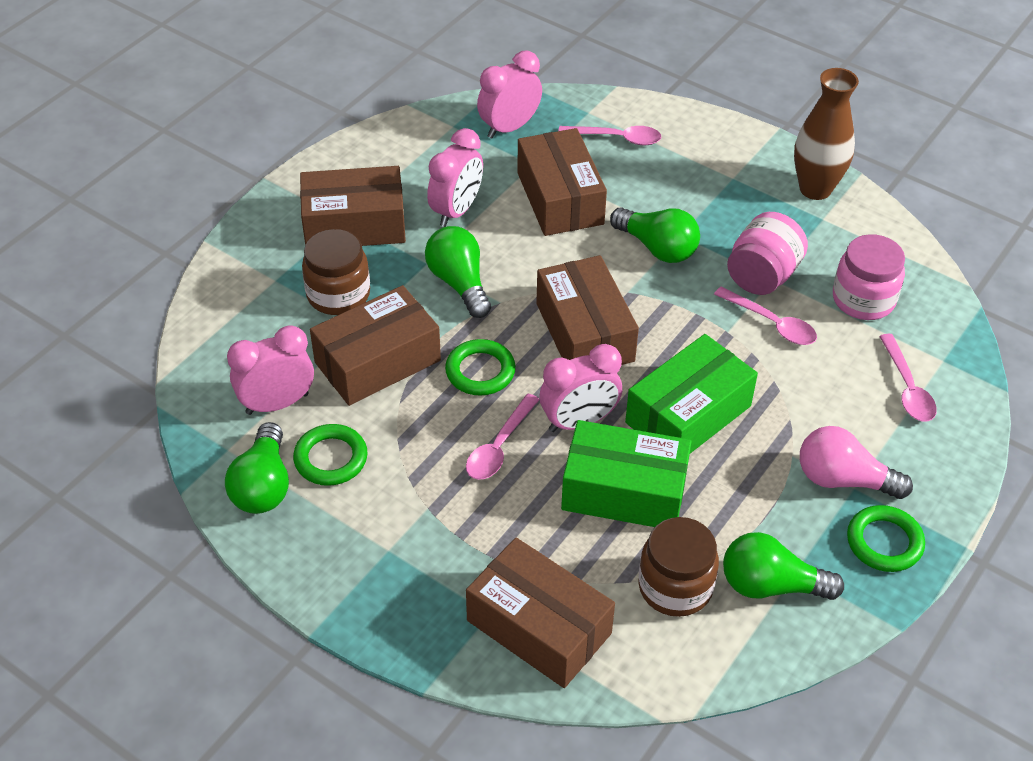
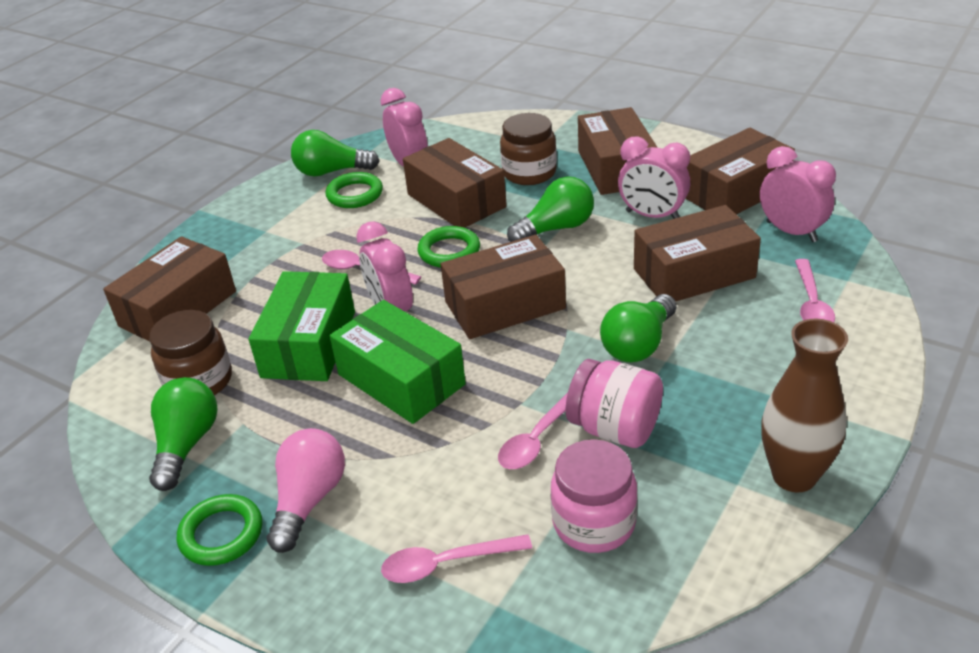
camera: 90 degrees right, 10 degrees down
none -> brown box [686,128,795,215]

